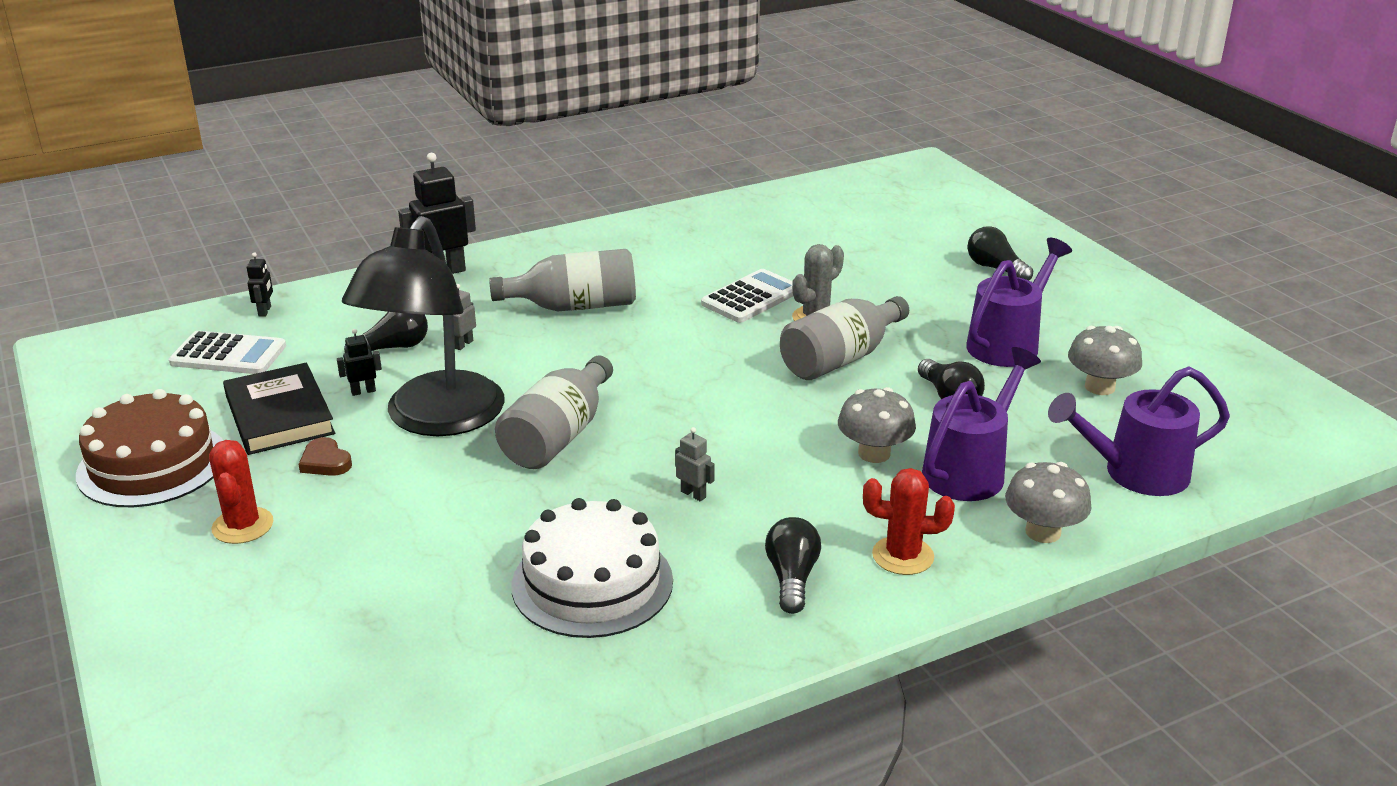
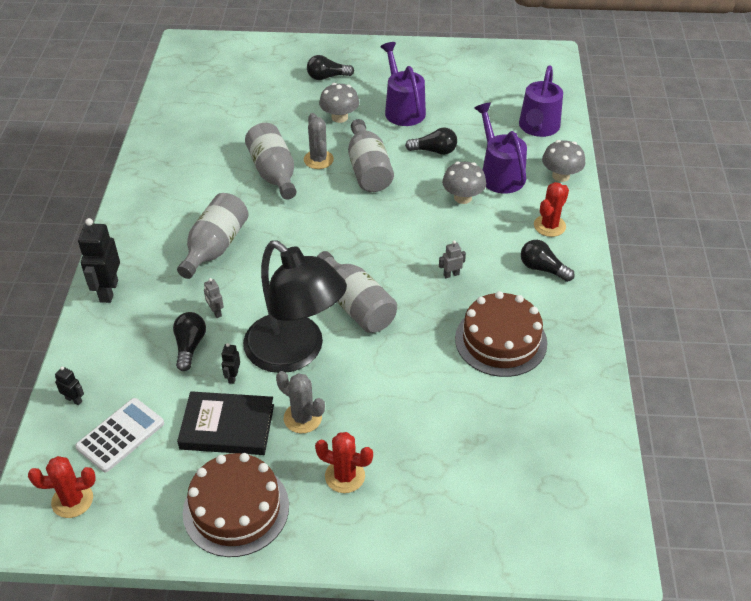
camera: 60 degrees left, 15 degrees up
brown heart [298,437,352,476] -> grey cactus [276,371,325,433]
white cake [511,498,673,638] -> brown cake [455,291,547,377]
white calculator [701,269,793,323] -> grey bottle [245,123,297,199]
grey mushroom [1068,326,1142,395] -> grey mushroom moved to [319,83,359,123]
none -> red cactus [28,456,96,518]

